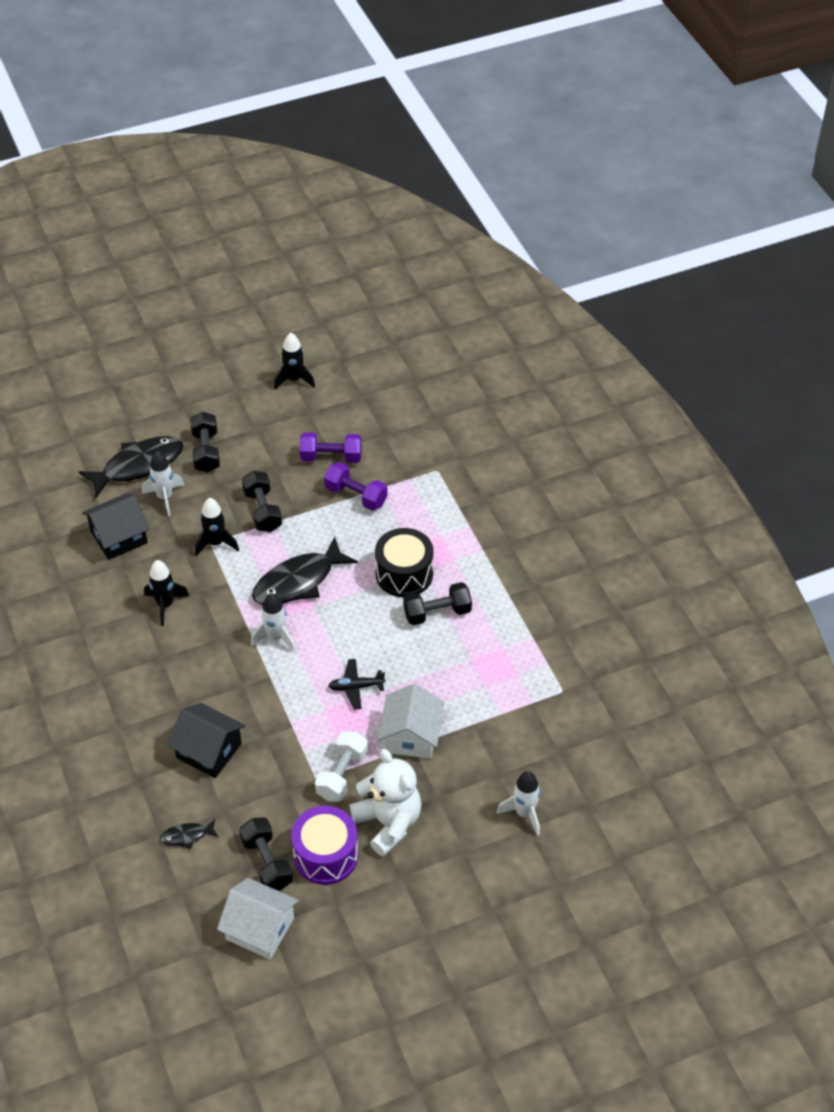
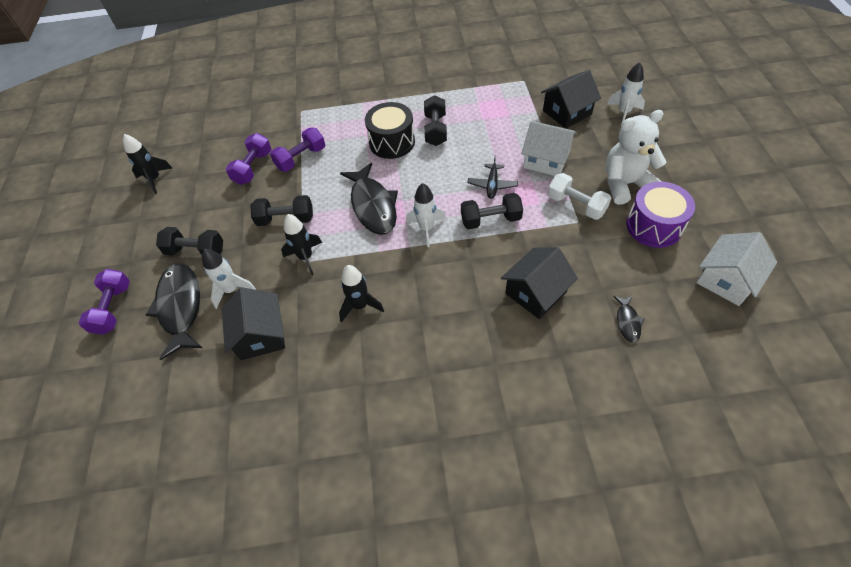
camera: 70 degrees left, 5 degrees up
black dumbbell [239,817,293,891] -> black dumbbell moved to [461,193,523,229]
none -> purple dumbbell [78,269,130,335]
none -> black house [541,70,601,129]

